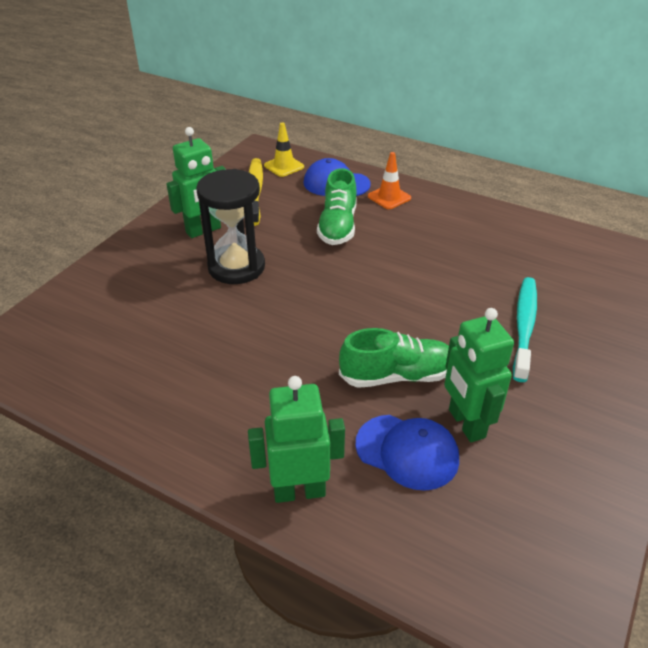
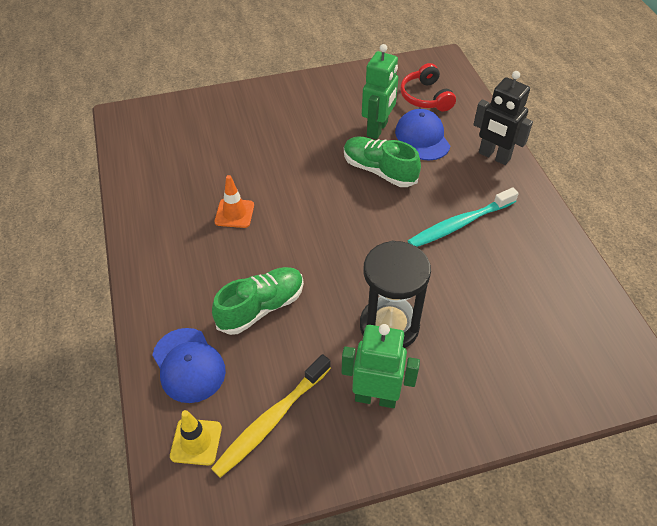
camera: 135 degrees left, 10 degrees up
green robot [248,376,345,503] -> black robot [473,71,533,165]
orange traffic cone [368,152,411,209] -> orange traffic cone moved to [215,175,254,228]
turquoise toothbrush [513,277,537,382] -> turquoise toothbrush moved to [408,187,519,247]
none -> red headphones [400,63,456,111]

